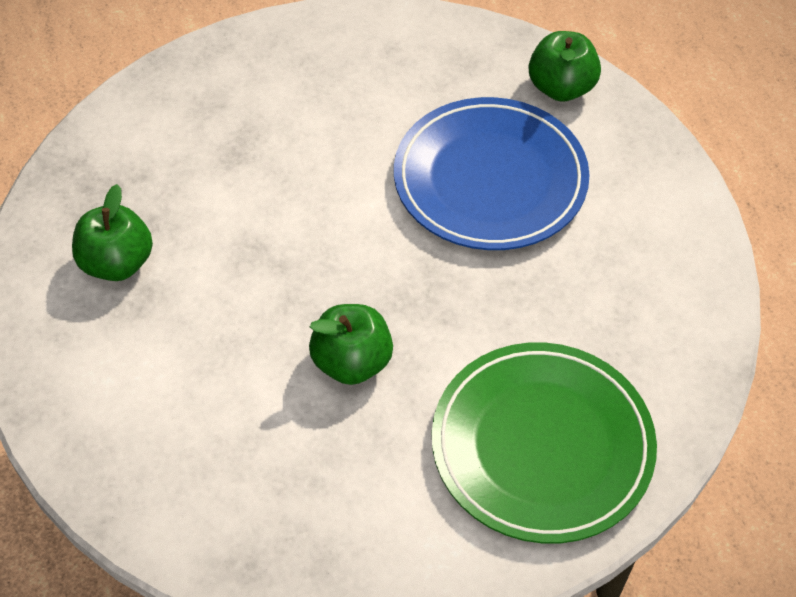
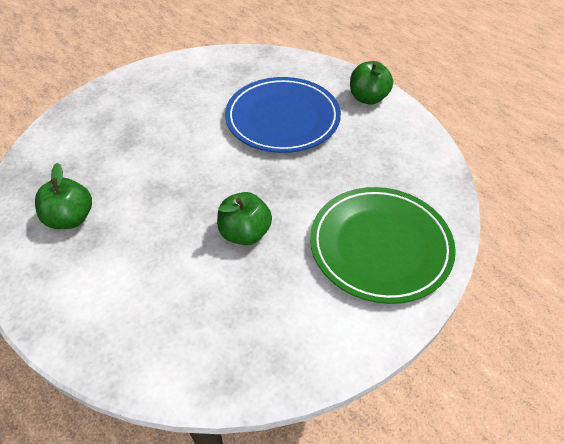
camera: 20 degrees left, 5 degrees down
green apple [529,31,601,102] -> green apple moved to [350,61,393,105]

